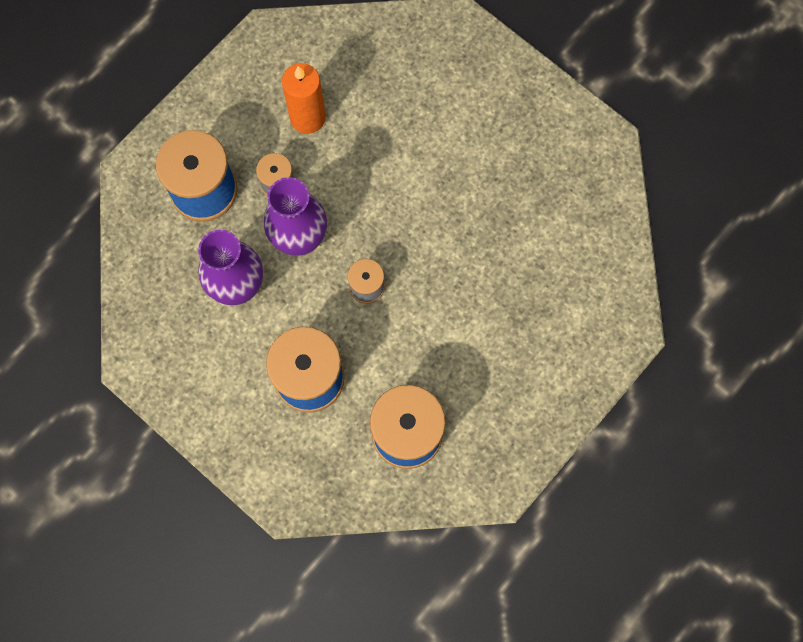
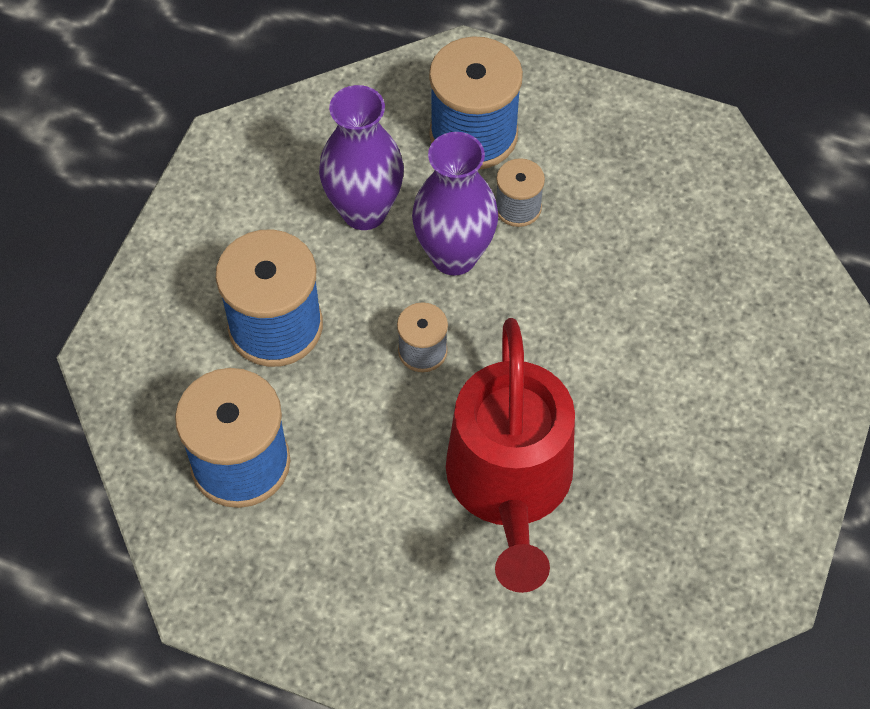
camera: 70 degrees right, 15 degrees down
orange candle [282,63,326,134] -> none
none -> red watering can [446,318,575,593]

